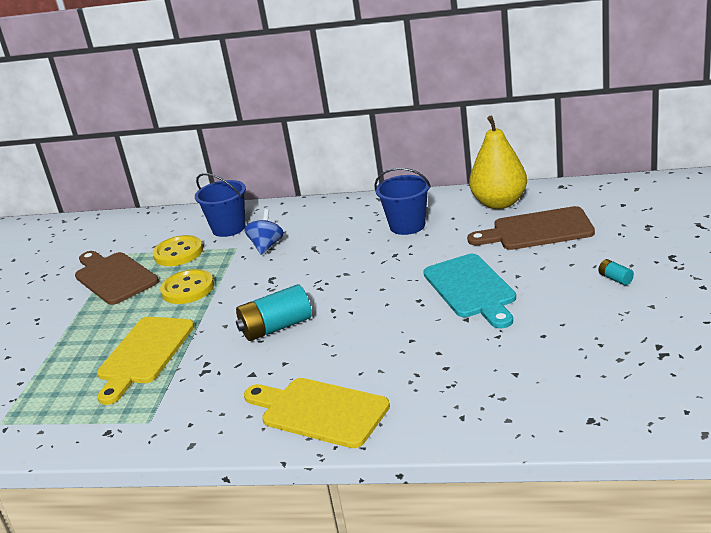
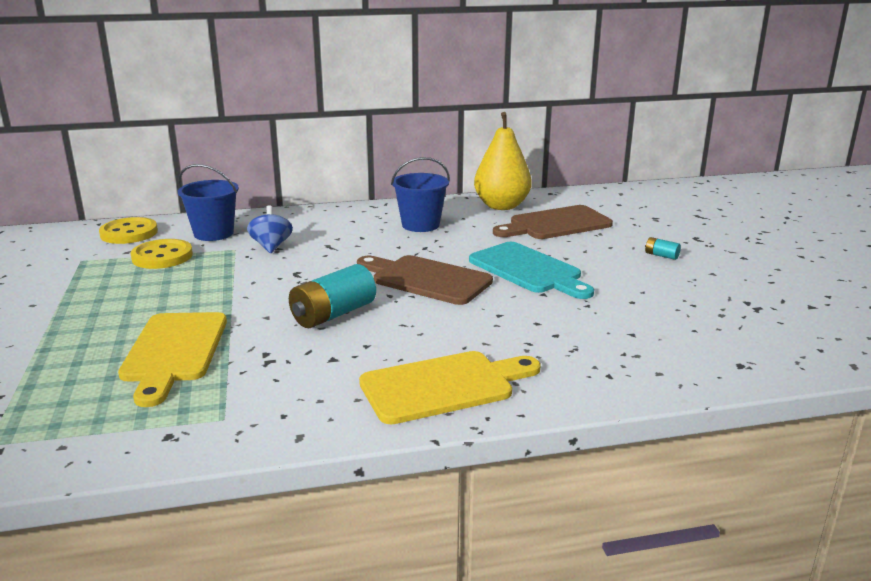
camera: 25 degrees left, 5 degrees down
brown cutting board [75,251,159,305] -> brown cutting board moved to [357,255,493,305]
yellow button [160,269,214,304] -> yellow button moved to [99,217,158,244]
yellow cutting board [244,378,390,448] -> yellow cutting board turned 150 degrees clockwise [359,351,541,424]

